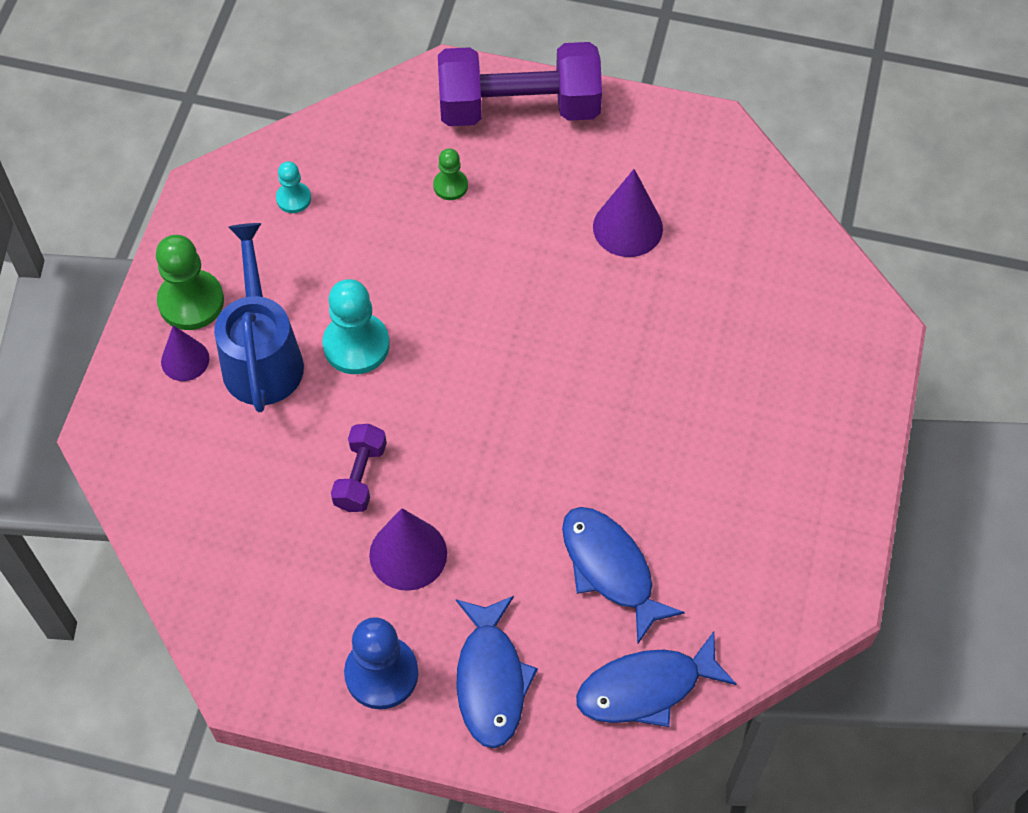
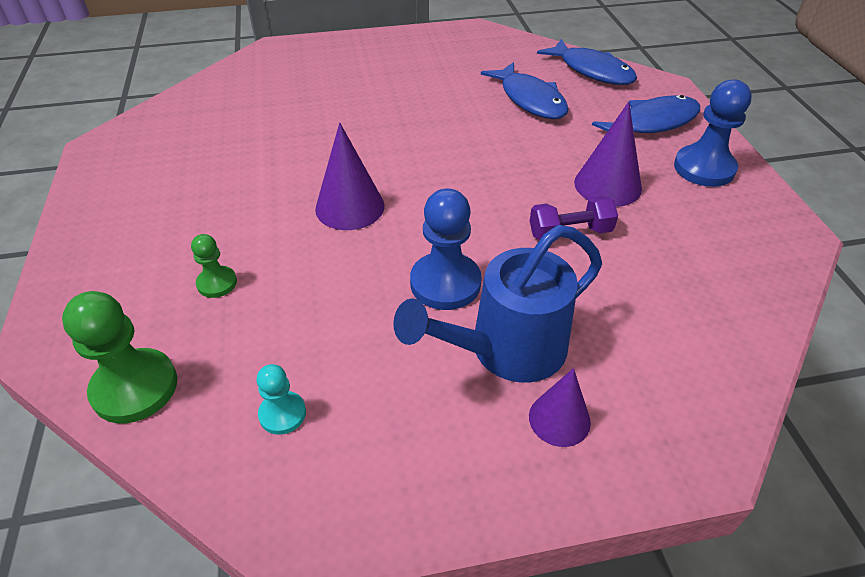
camera: 115 degrees left, 15 degrees down
green pawn [156,235,224,330] -> green pawn moved to [62,291,177,424]
turquoise pawn [322,279,390,374] -> blue pawn [410,188,482,310]
purple dumbbell [438,42,602,126] -> none
blue fish [562,507,685,645] -> blue fish turned 60 degrees counterclockwise [481,62,569,119]
purple cone [593,169,663,257] -> purple cone moved to [315,123,384,230]

